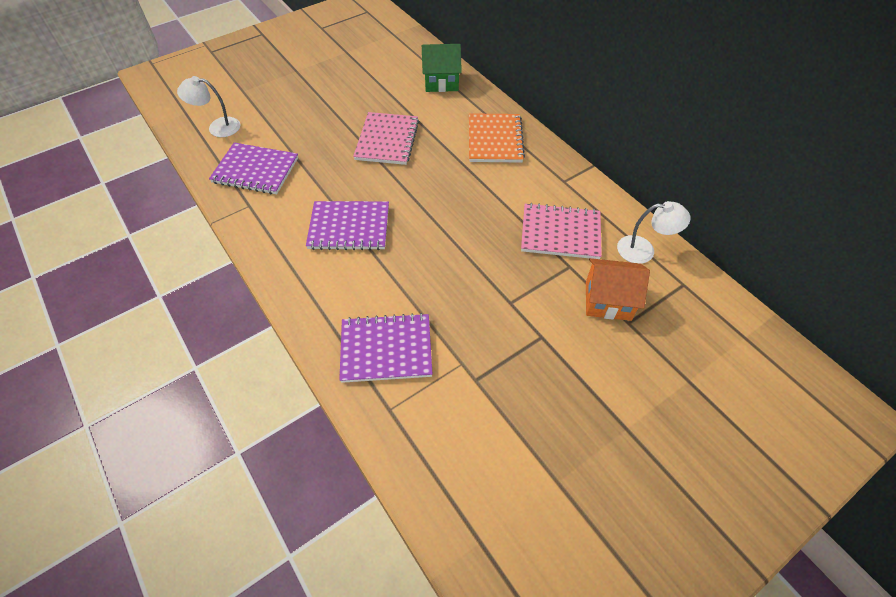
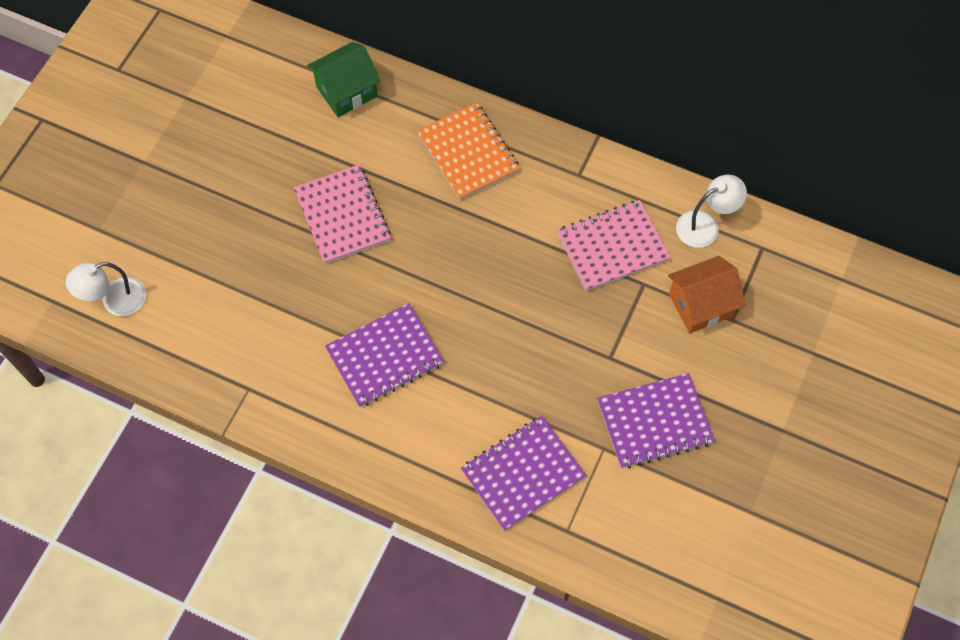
camera: 30 degrees left, 10 degrees up
purple notebook [209,142,298,194] -> purple notebook moved to [597,373,715,468]

